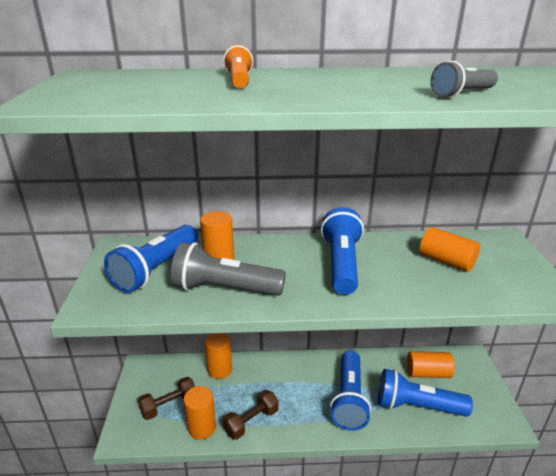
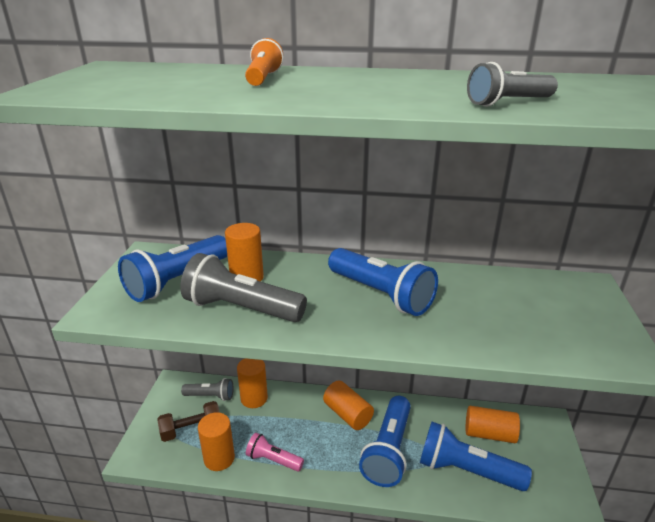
camera: 10 degrees right, 0 degrees up
brown dumbbell [222,390,279,440] -> pink flashlight [246,433,304,472]
blue flashlight [321,207,364,295] -> blue flashlight turned 120 degrees clockwise [328,248,438,316]
orange cylinder [420,227,480,272] -> orange cylinder moved to [323,381,374,430]
none -> grey flashlight [181,378,234,401]

